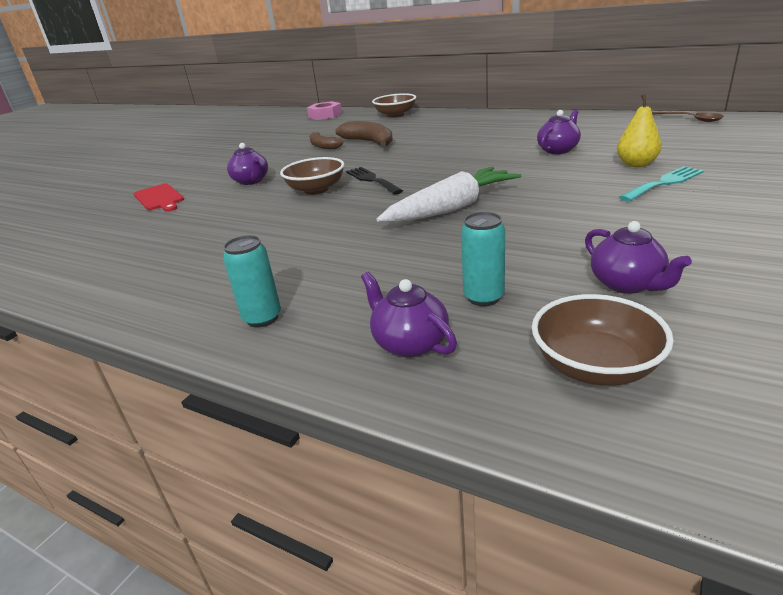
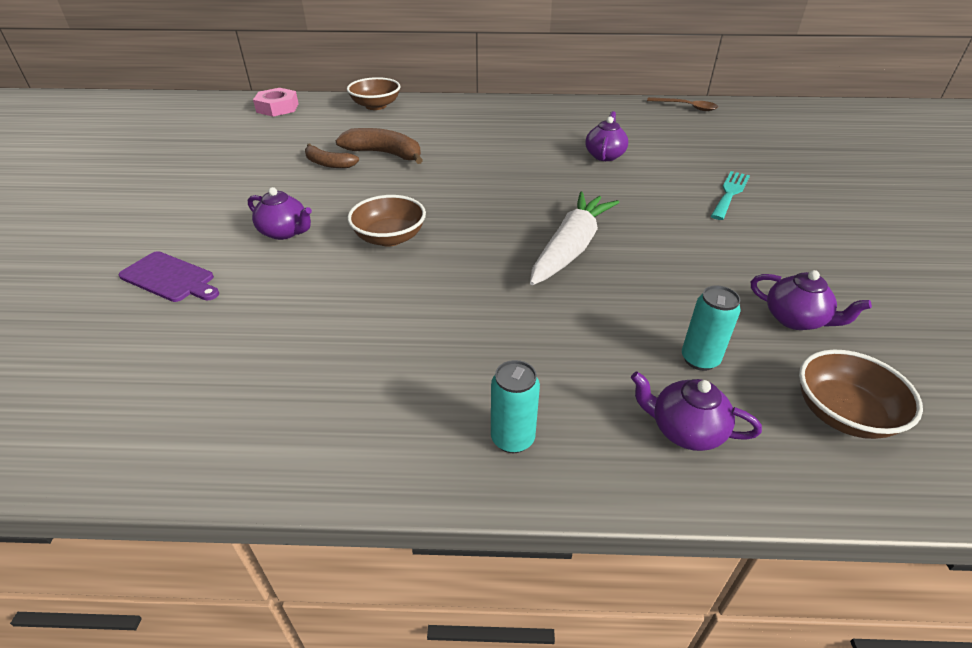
camera: 30 degrees left, 10 degrees up
red cutting board [134,184,184,212] -> purple cutting board [119,251,219,302]
black fork [346,167,403,195] -> none
yellow pear [617,94,662,167] -> none

